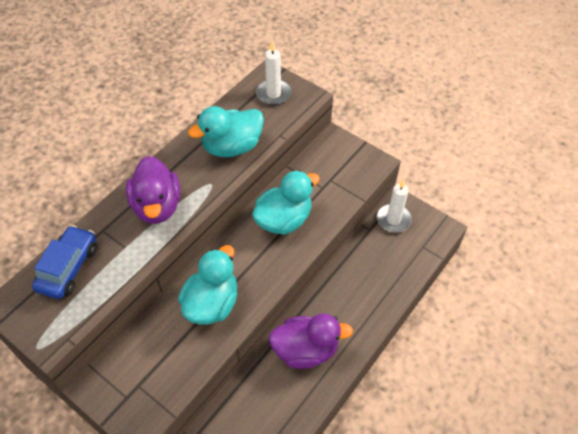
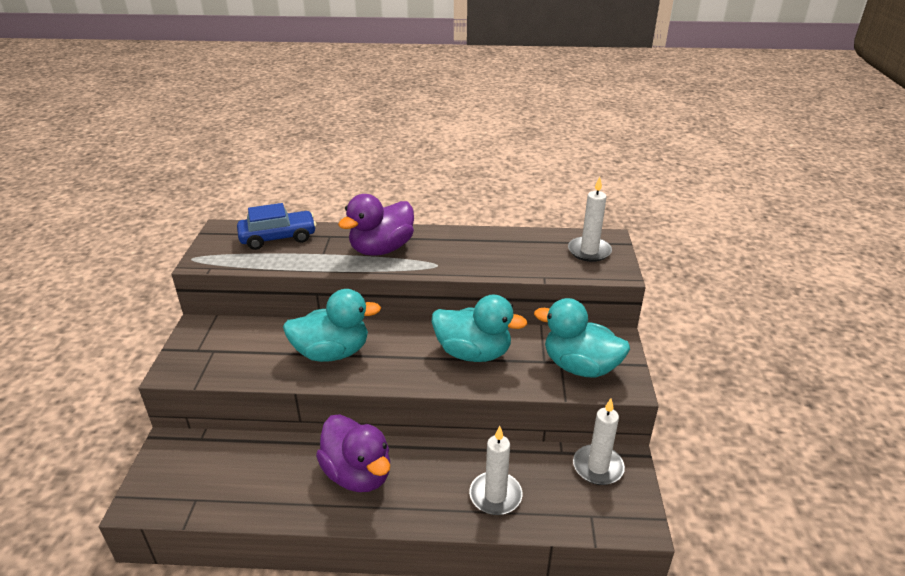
camera: 55 degrees right, 20 degrees down
turquoise duck [188,106,264,157] -> turquoise duck moved to [534,298,630,378]
none -> white candle [469,426,522,515]

